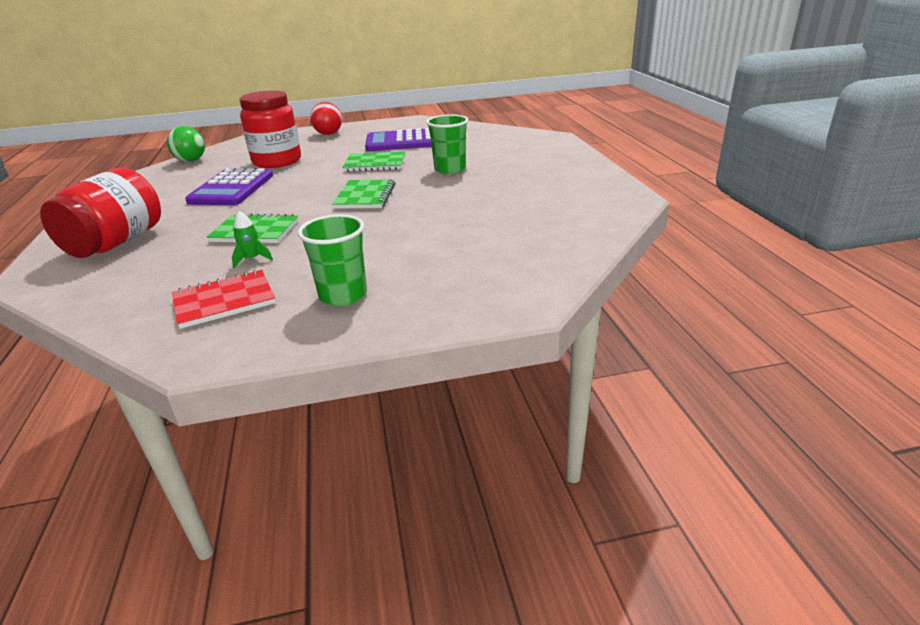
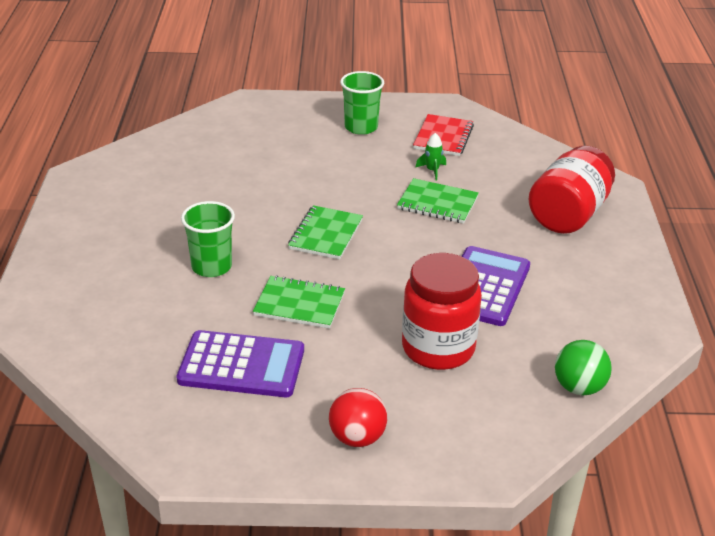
camera: 170 degrees left, 5 degrees up
red notebook [172,270,276,329] -> red notebook turned 60 degrees counterclockwise [413,114,474,156]

